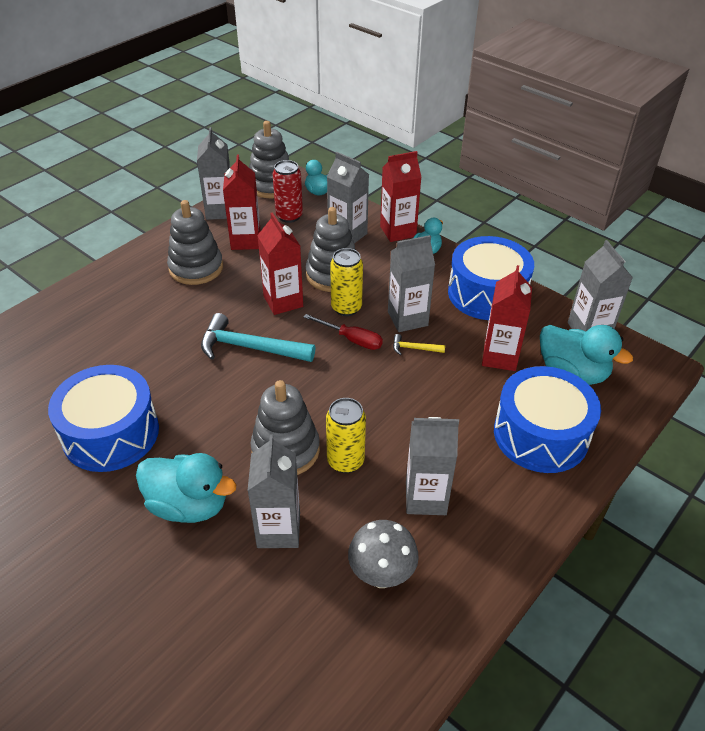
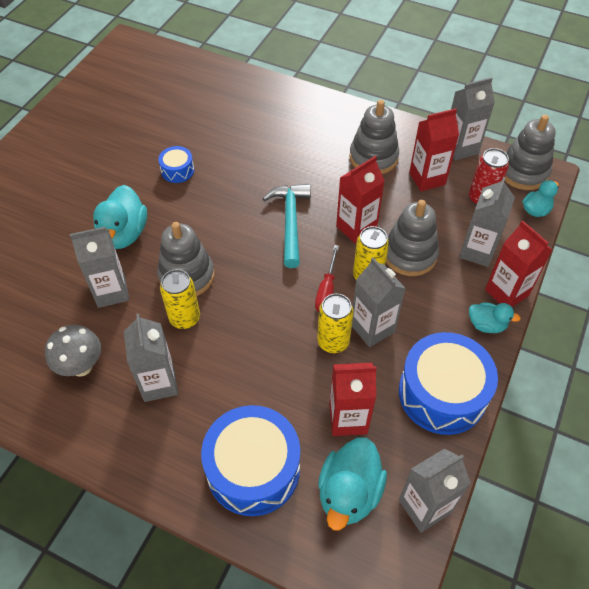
camera: 75 degrees right, 10 degrees up
blue drum [48,365,159,472] -> blue drum [158,146,194,183], size x0.47
yellow hammer [393,334,445,355] -> yellow can [317,293,354,353]

